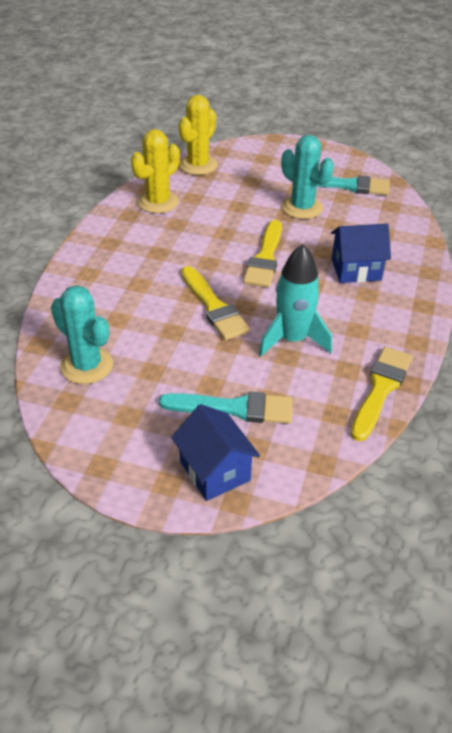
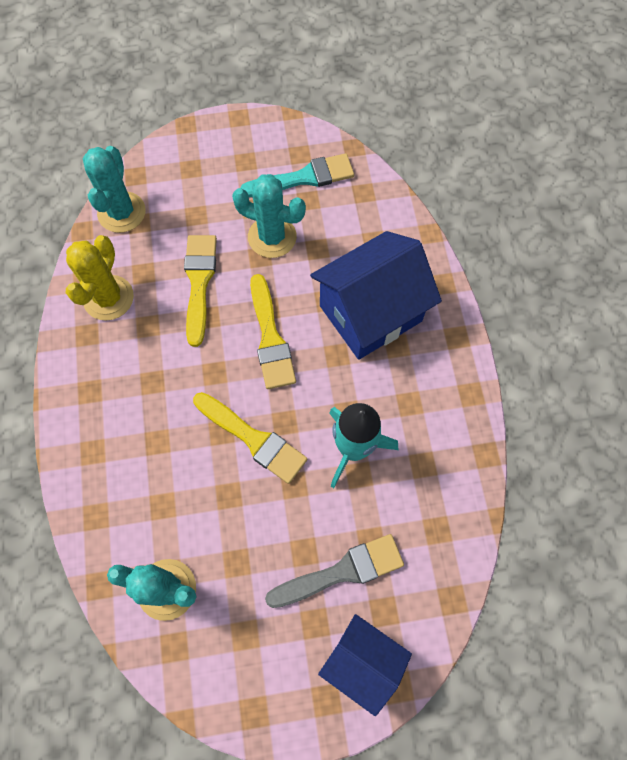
camera: 25 degrees left, 25 degrees up
turquoise brush [159,392,293,424] -> grey brush [265,534,404,608]
yellow cactus [179,95,218,175] -> turquoise cactus [83,146,146,233]
blue house [331,224,391,283] -> blue house [310,231,442,360], size x1.63
yellow brush [351,347,413,441] -> yellow brush moved to [184,235,217,347]

